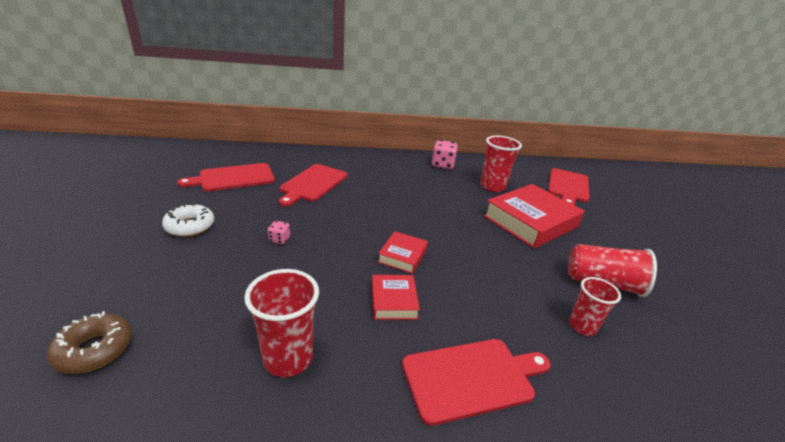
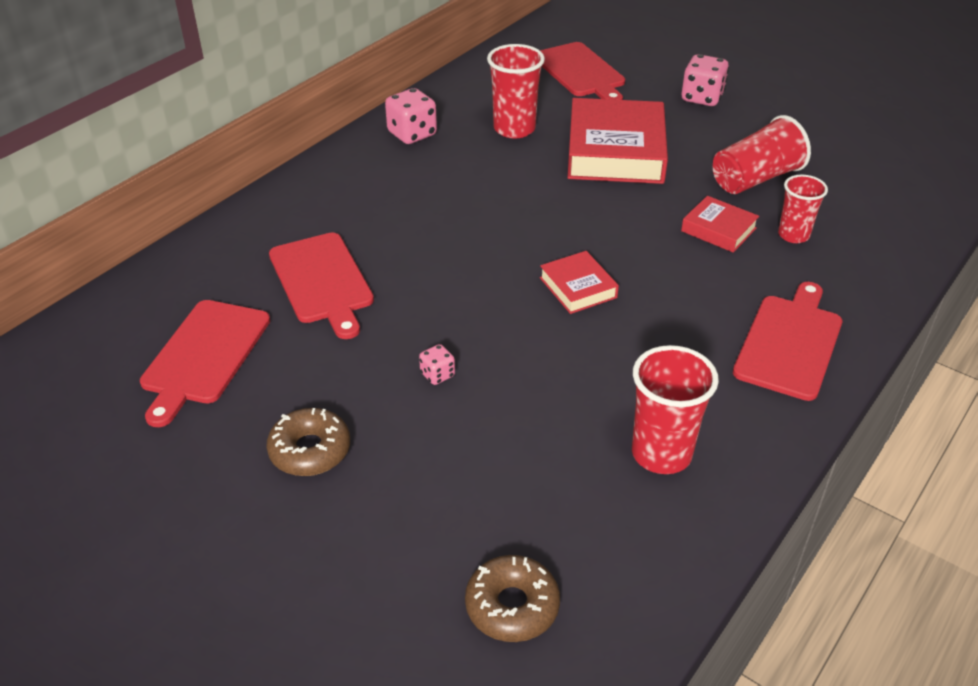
camera: 45 degrees left, 10 degrees up
white donut [162,203,214,237] -> brown donut [267,408,350,476]
red book [372,275,420,320] -> red book moved to [681,196,759,253]
none -> pink dice [681,54,729,106]

